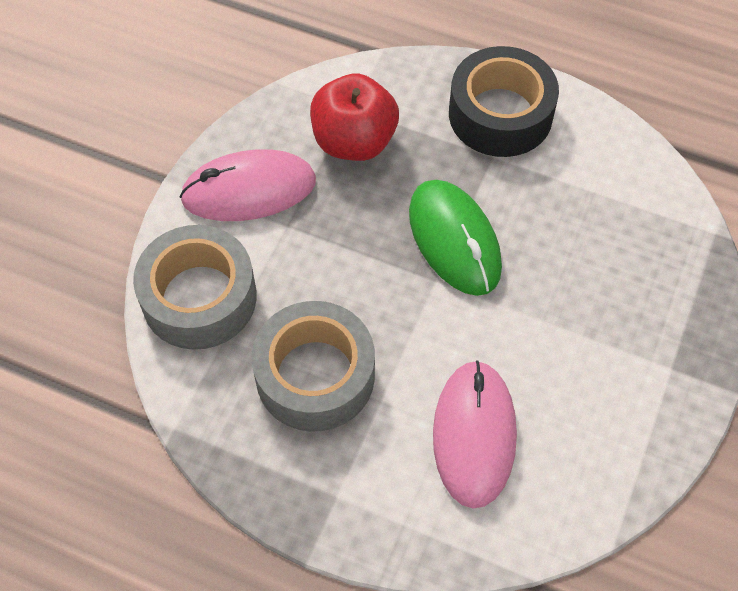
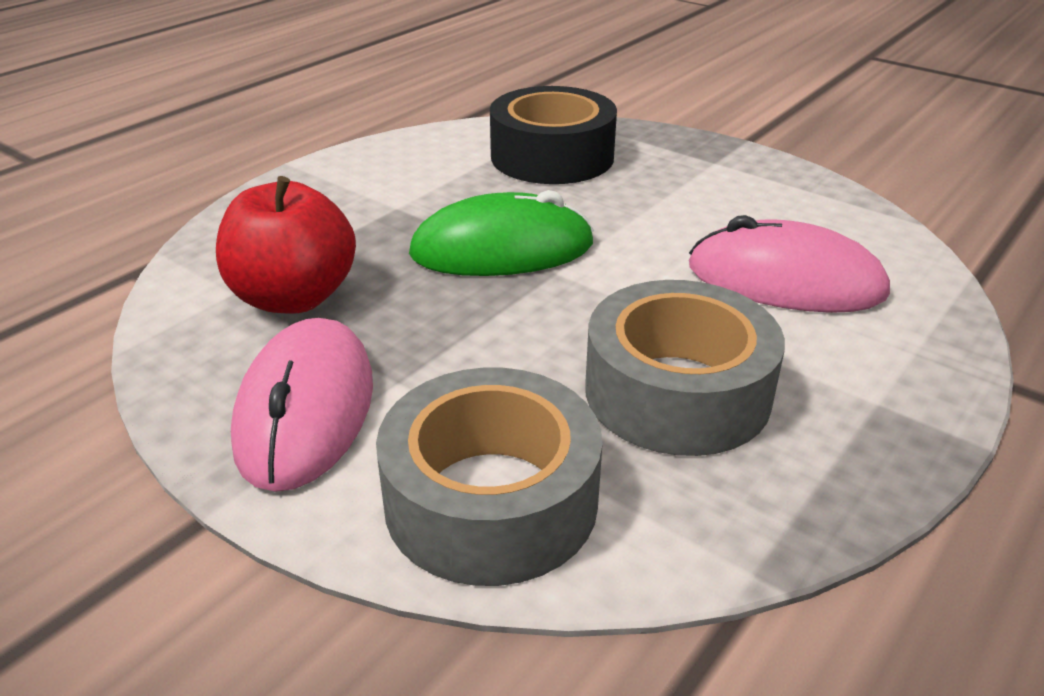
camera: 75 degrees left, 25 degrees down
black tape [449,46,559,157] -> black tape moved to [490,86,617,184]

